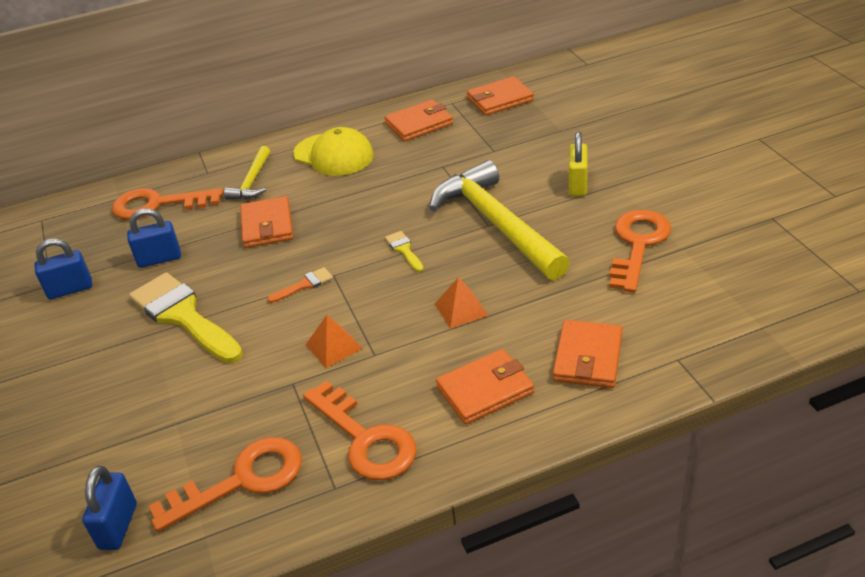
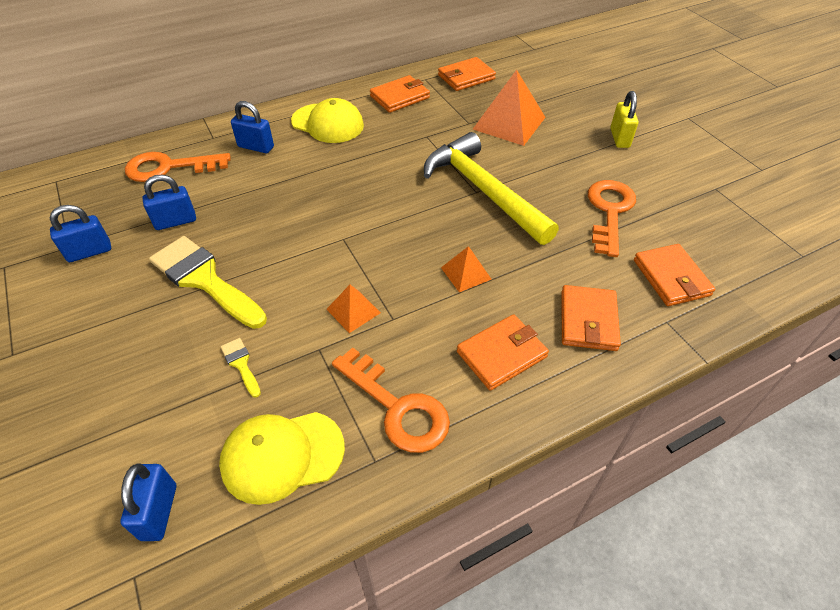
camera: 10 degrees left, 10 degrees up
orange key [149,437,302,532] -> yellow cap [219,412,345,505]
yellow hammer [224,146,270,200] -> blue padlock [231,101,274,153]
orange wallet [240,196,293,248] -> orange wallet moved to [634,244,715,306]
orange brush [267,267,333,303] -> none
yellow brush [385,231,424,272] -> yellow brush moved to [221,338,261,398]
yellow padlock [569,131,588,196] -> yellow padlock moved to [610,91,638,148]
none -> orange pyramid [473,70,546,146]

